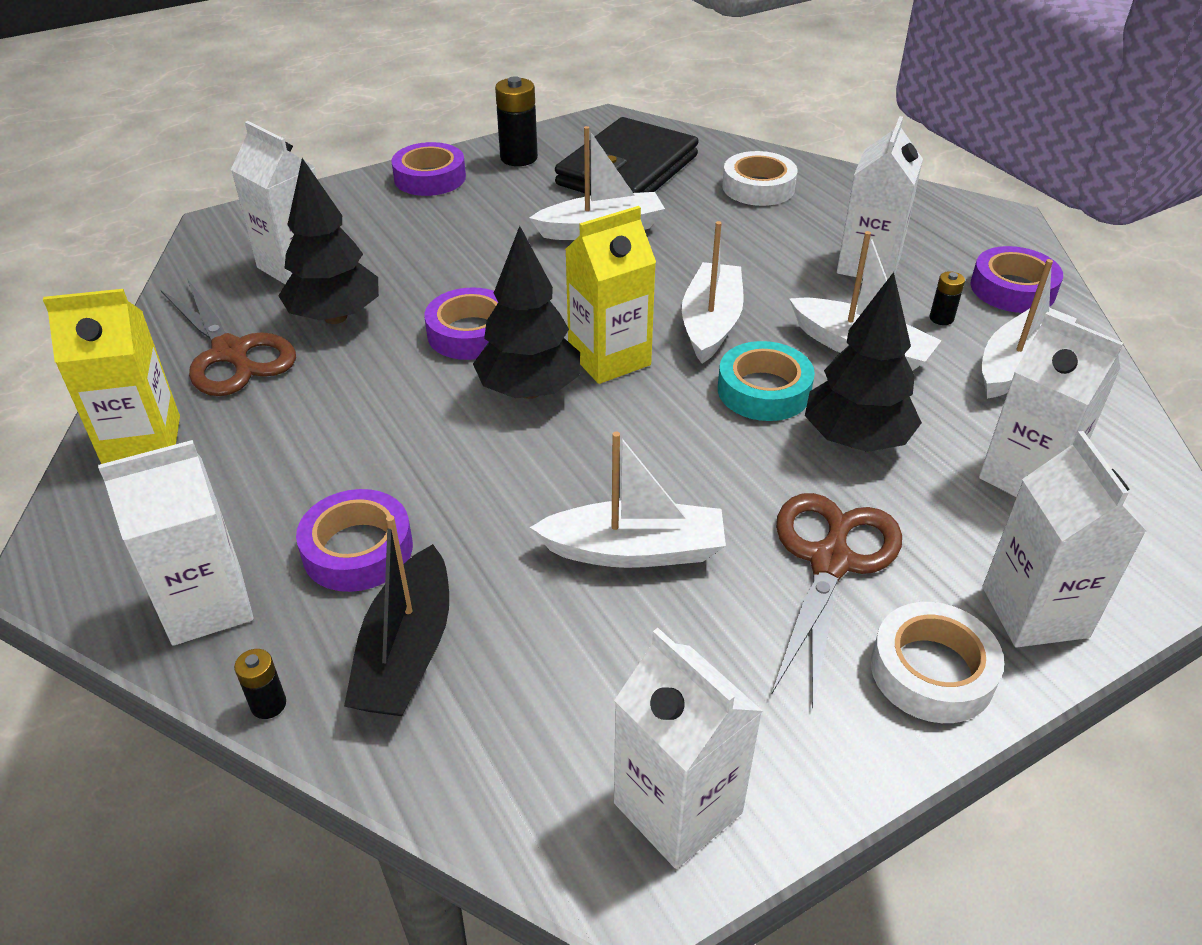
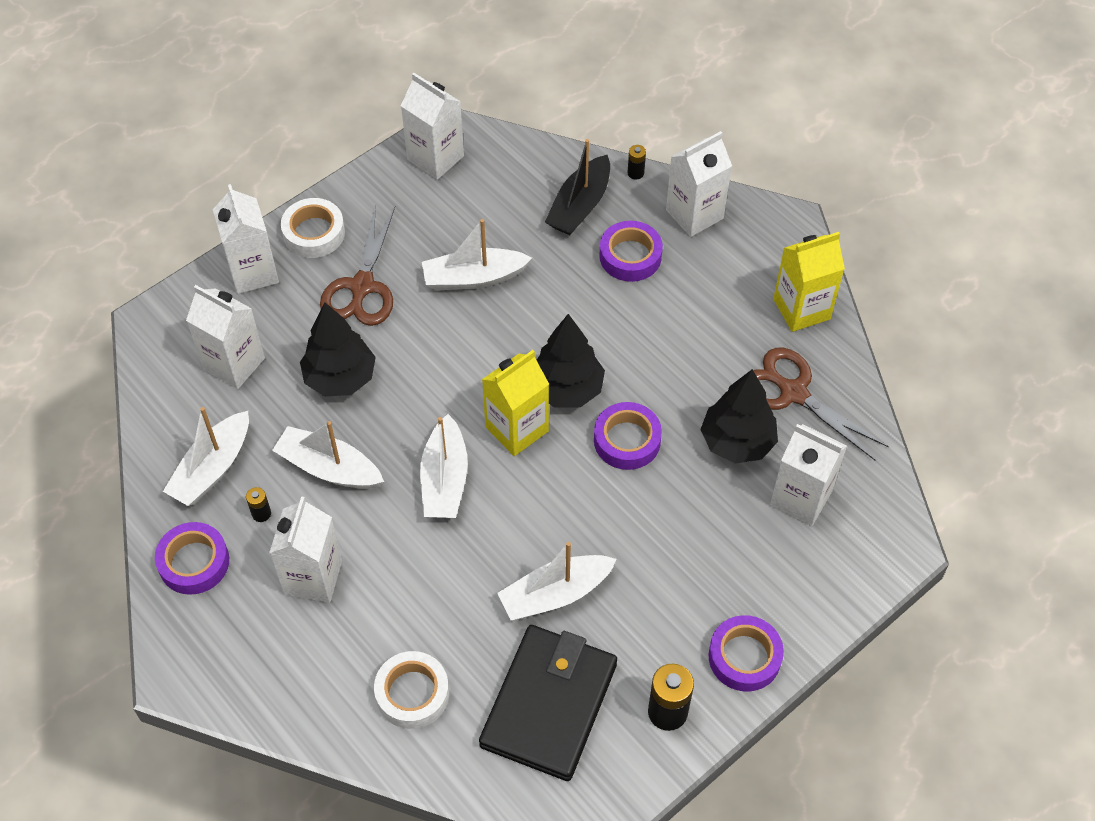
camera: 170 degrees right, 15 degrees up
black boat [344,515,449,716] -> black boat turned 150 degrees counterclockwise [545,139,610,235]
turquoise tape [718,341,815,421] -> none

